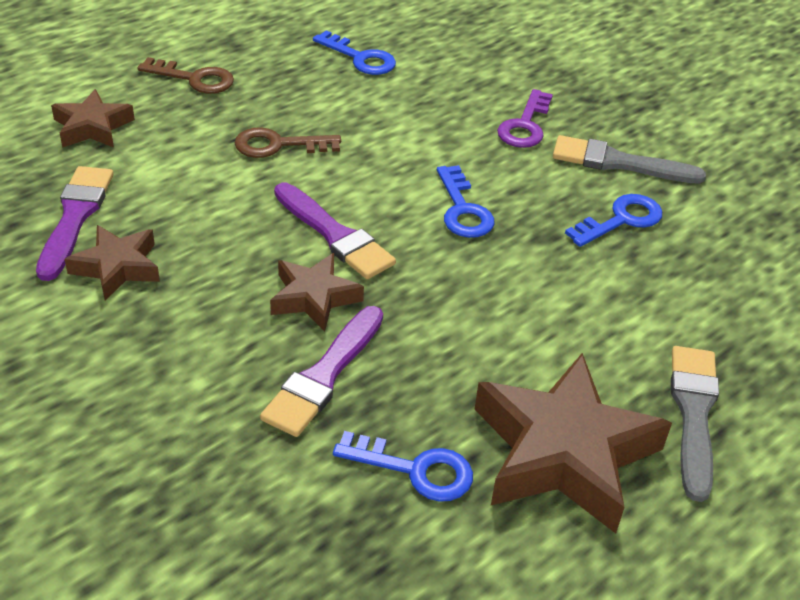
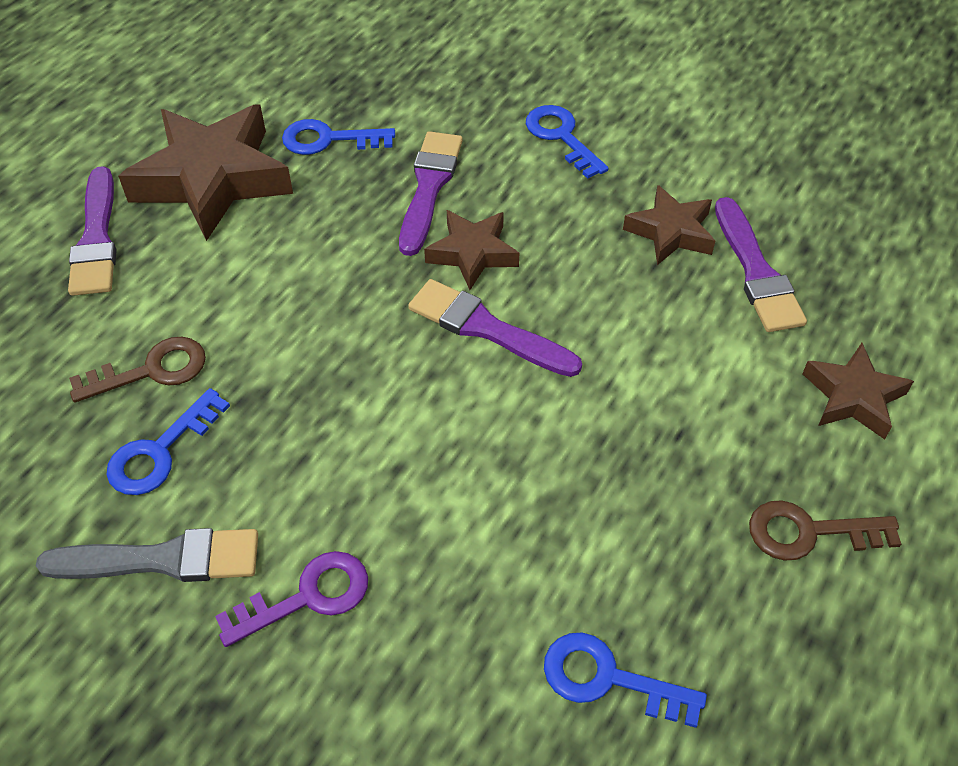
camera: 165 degrees right, 10 degrees up
brown key [235,127,341,158] -> brown key moved to [69,337,206,403]
blue key [437,165,494,238] -> blue key moved to [526,105,609,179]
purple key [497,89,553,148] -> purple key turned 60 degrees clockwise [215,551,368,647]
grey brush [671,346,719,502] -> purple brush [68,166,117,296]

